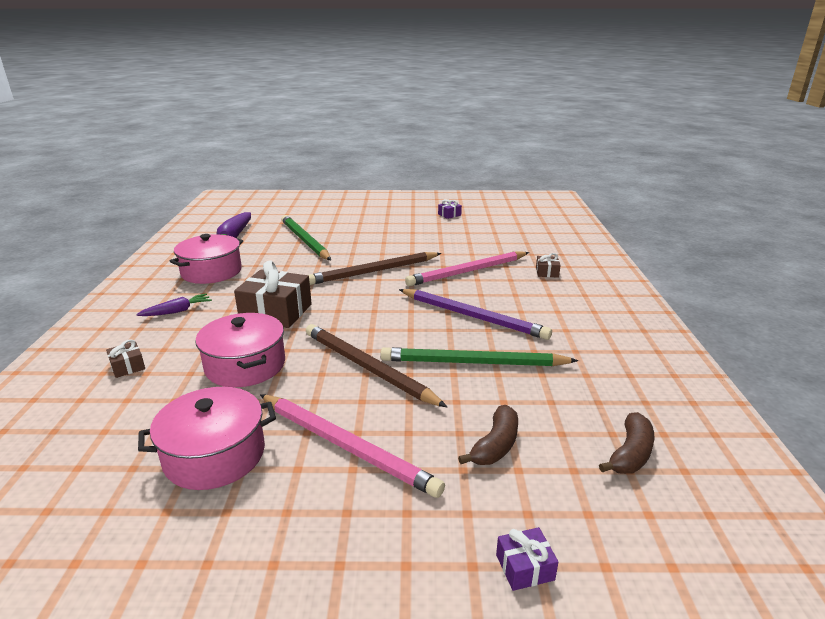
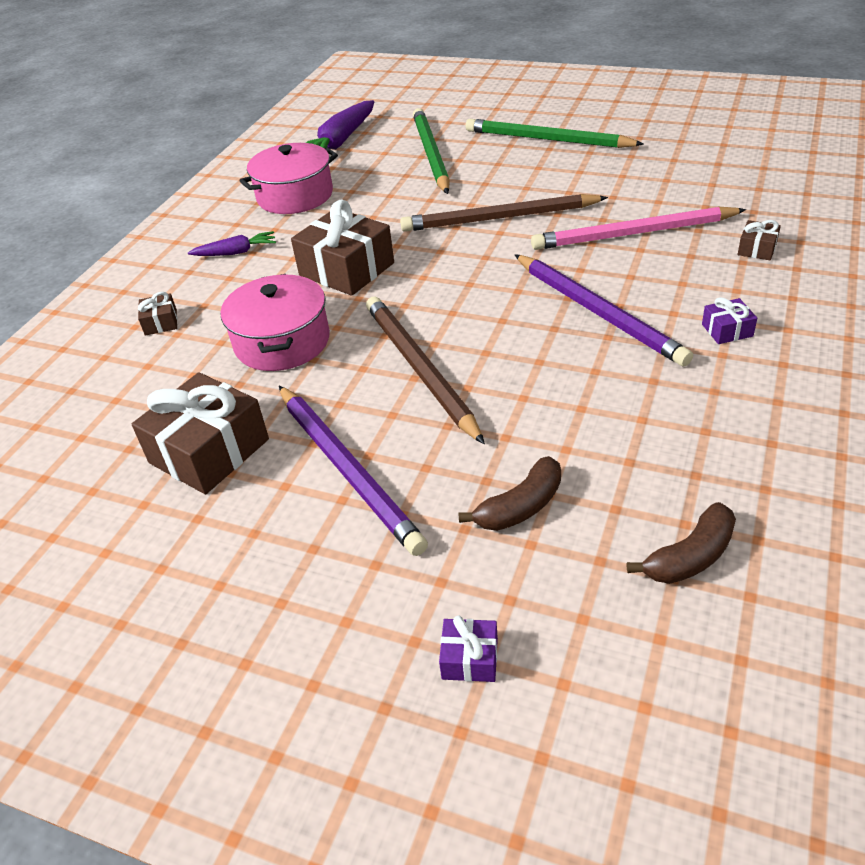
camera: 25 degrees right, 15 degrees up
pink pot [138,387,276,490] -> brown gift [132,372,269,494]
pink pencil [260,394,445,498] -> purple pencil [279,386,428,556]
green pencil [380,347,578,366] -> green pencil moved to [466,119,644,148]
purple gift [438,199,462,219] -> purple gift moved to [702,297,757,344]

